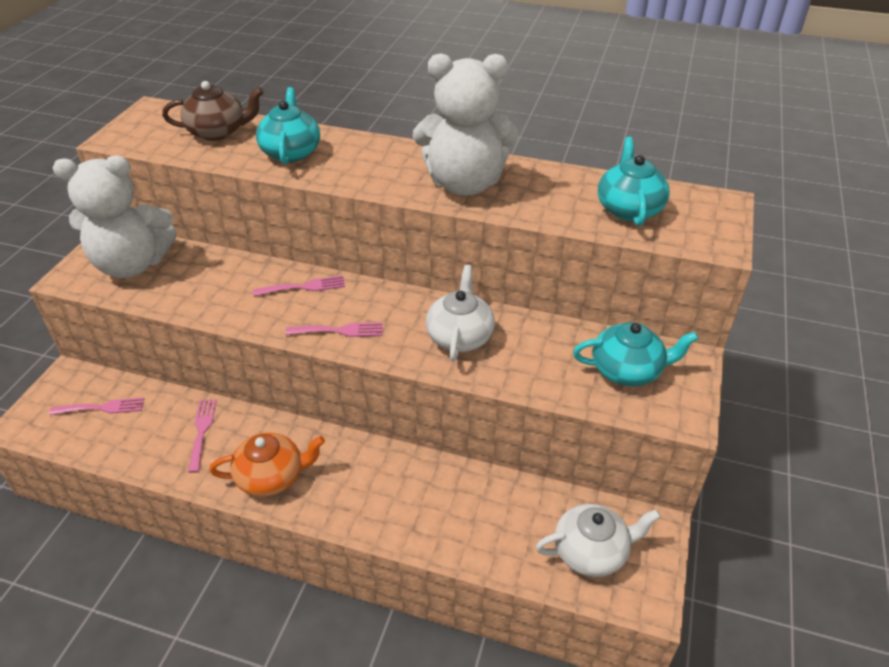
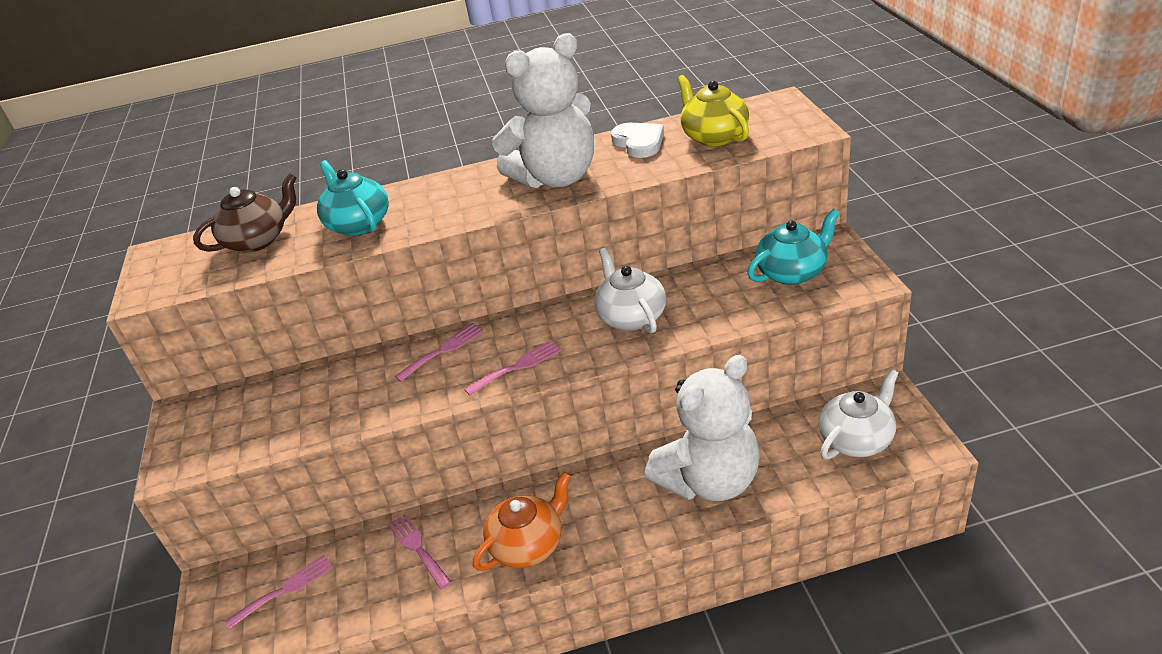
camera: 25 degrees left, 5 degrees down
white teddy bear [53,156,177,278] -> white teddy bear moved to [645,355,759,501]
turquoise teapot [598,137,670,226] -> yellow teapot [677,75,749,146]
none -> white heart [611,123,664,158]

